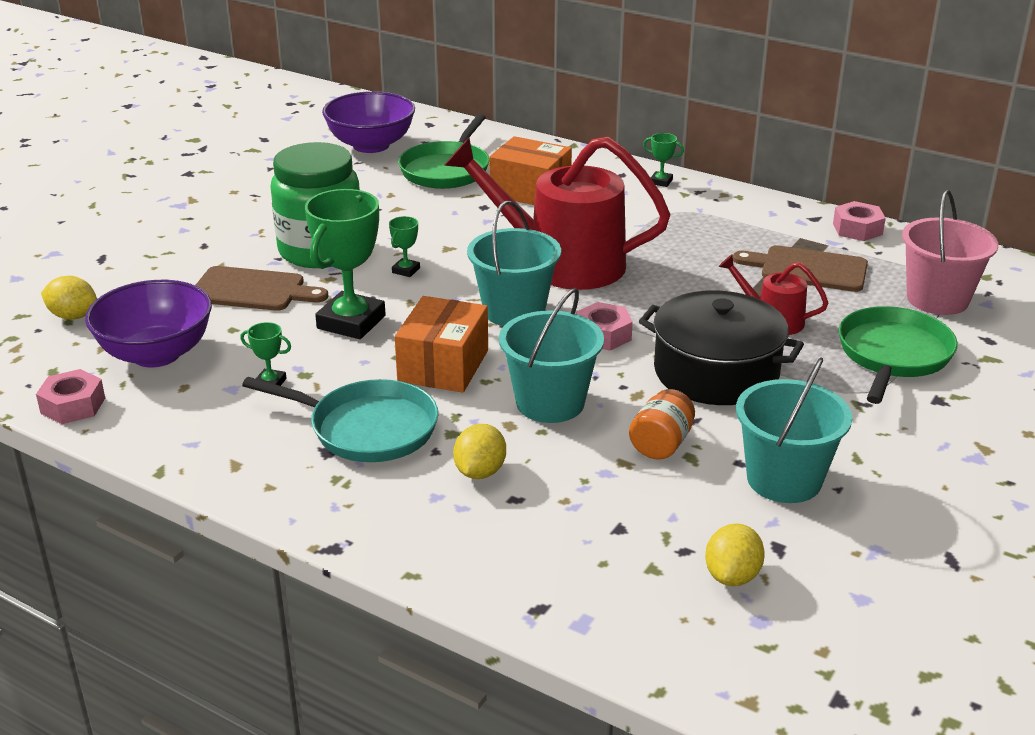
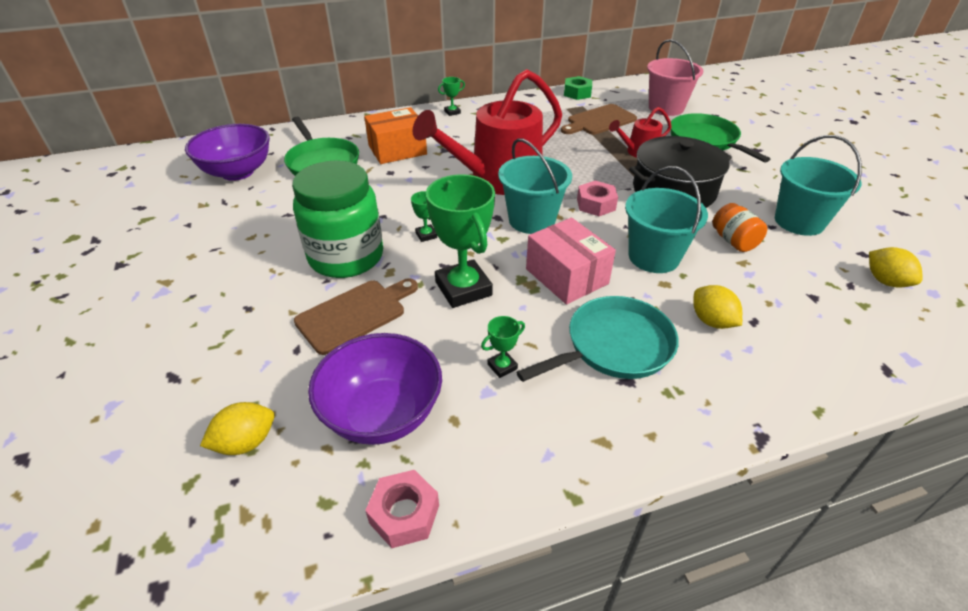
camera: 50 degrees left, 10 degrees up
orange box [395,296,488,393] -> pink box [526,218,616,305]
pink nut [833,201,886,241] -> green nut [564,76,592,100]

